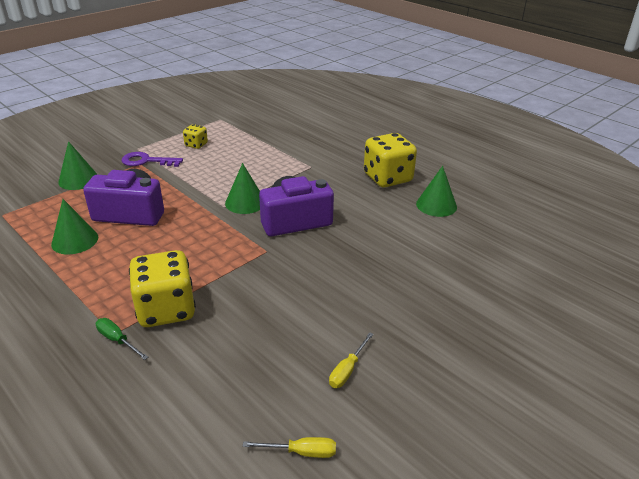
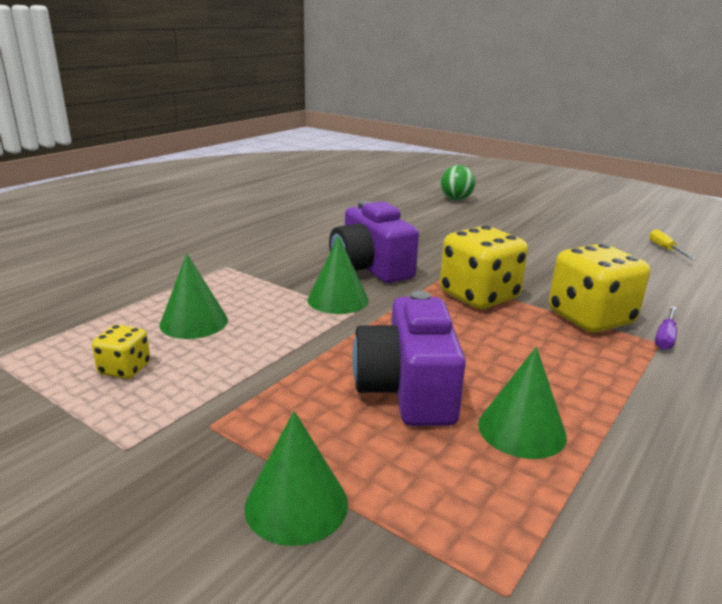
camera: 100 degrees left, 10 degrees down
green screwdriver [96,318,148,360] -> purple screwdriver [655,306,677,350]
purple key [121,152,183,167] -> none
yellow screwdriver [329,332,374,388] -> none
yellow dice [364,133,417,187] -> yellow dice moved to [440,226,528,309]
green cone [416,166,457,217] -> green cone moved to [159,254,228,339]
none -> green ball [441,165,475,200]

